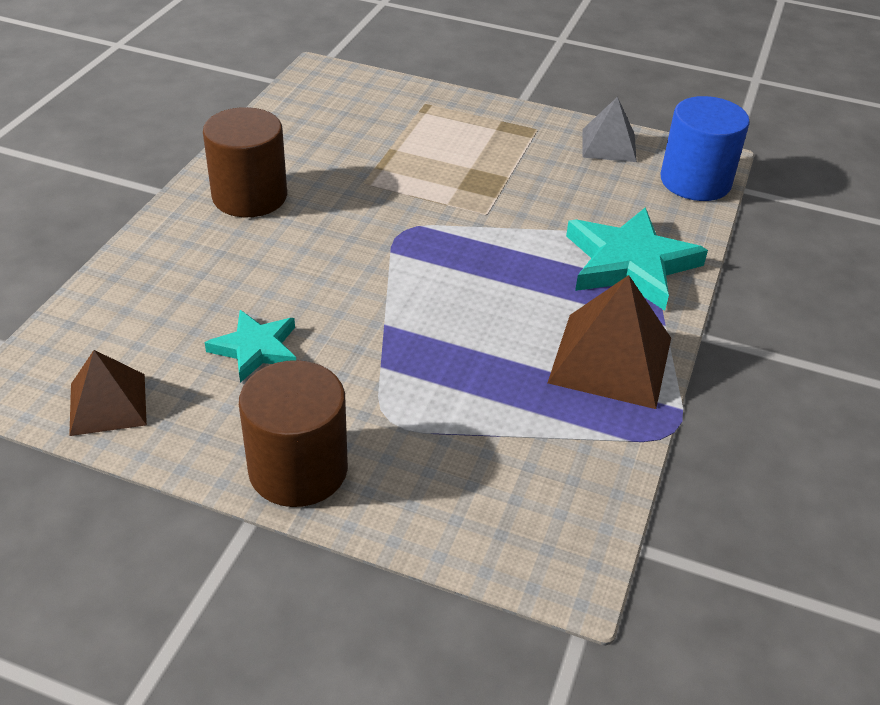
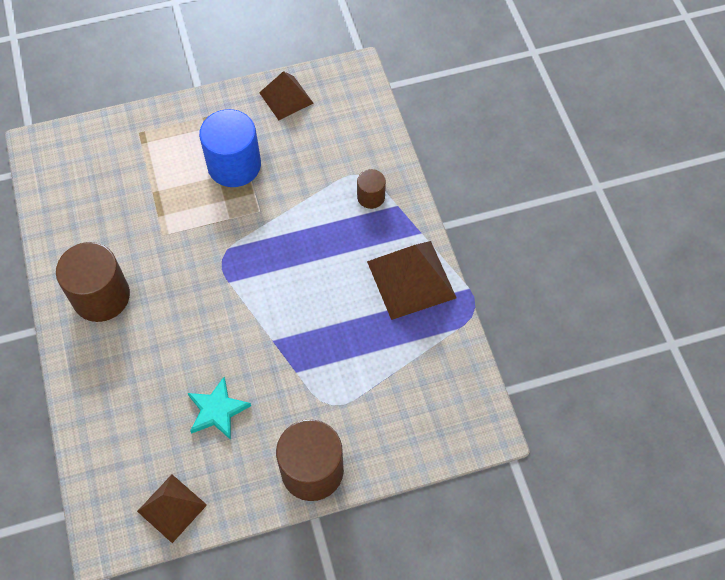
camera: 35 degrees left, 20 degrees up
turquoise star [566,207,708,311] -> brown cylinder [357,169,386,209]
grey pyramid [582,97,637,162] -> brown pyramid [259,71,314,120]
blue cylinder [661,96,750,201] -> blue cylinder moved to [199,109,261,187]

